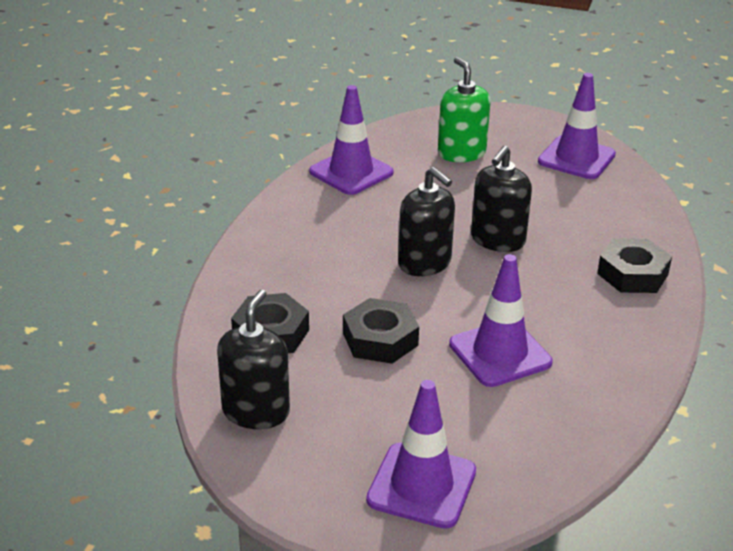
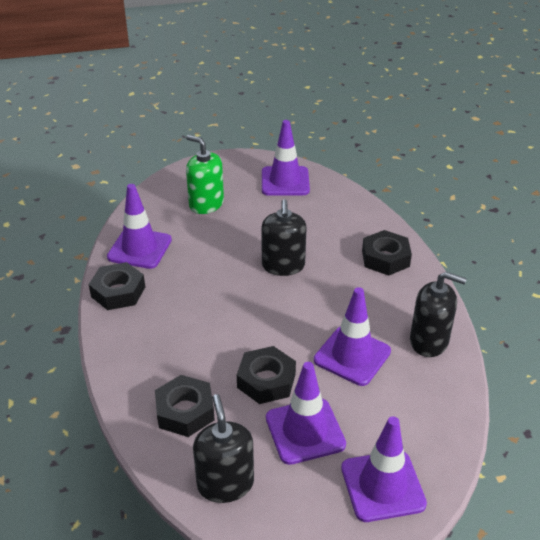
camera: 30 degrees left, 5 degrees up
black soap dispenser [398,167,455,276] -> black soap dispenser moved to [410,272,467,357]
none -> black nut [89,262,145,310]
none -> purple traffic cone [266,362,346,465]

